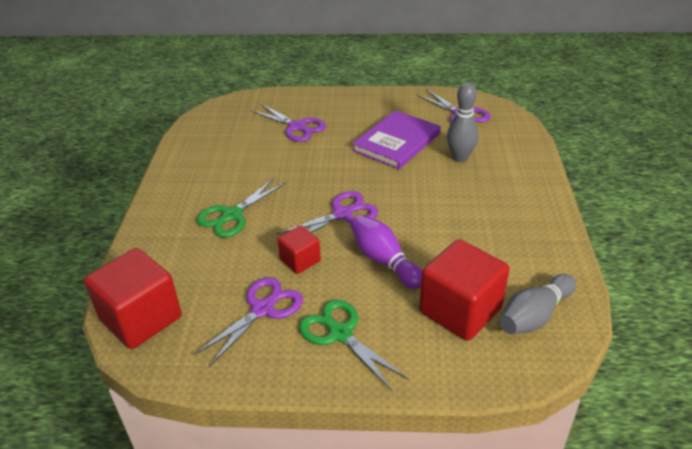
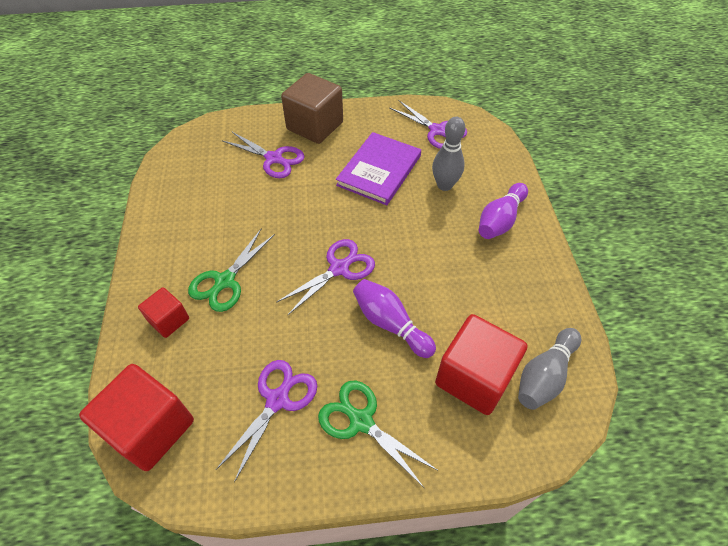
camera: 10 degrees left, 15 degrees up
red cube [277,225,321,274] -> red cube moved to [138,287,189,338]
none -> brown cube [281,73,343,144]
none -> purple bowling pin [479,183,528,239]

